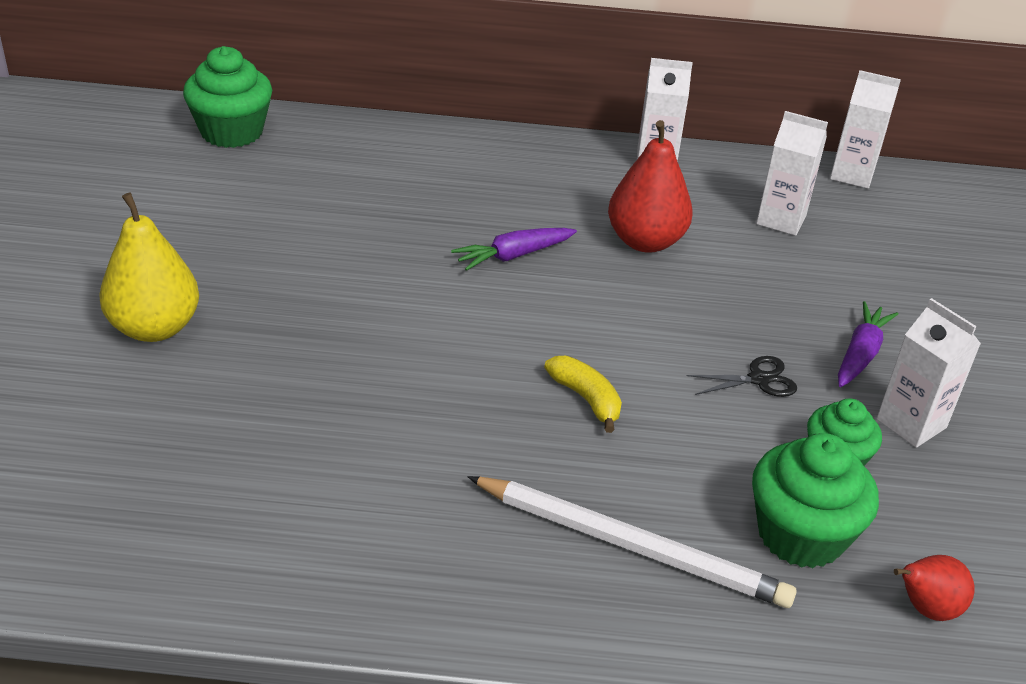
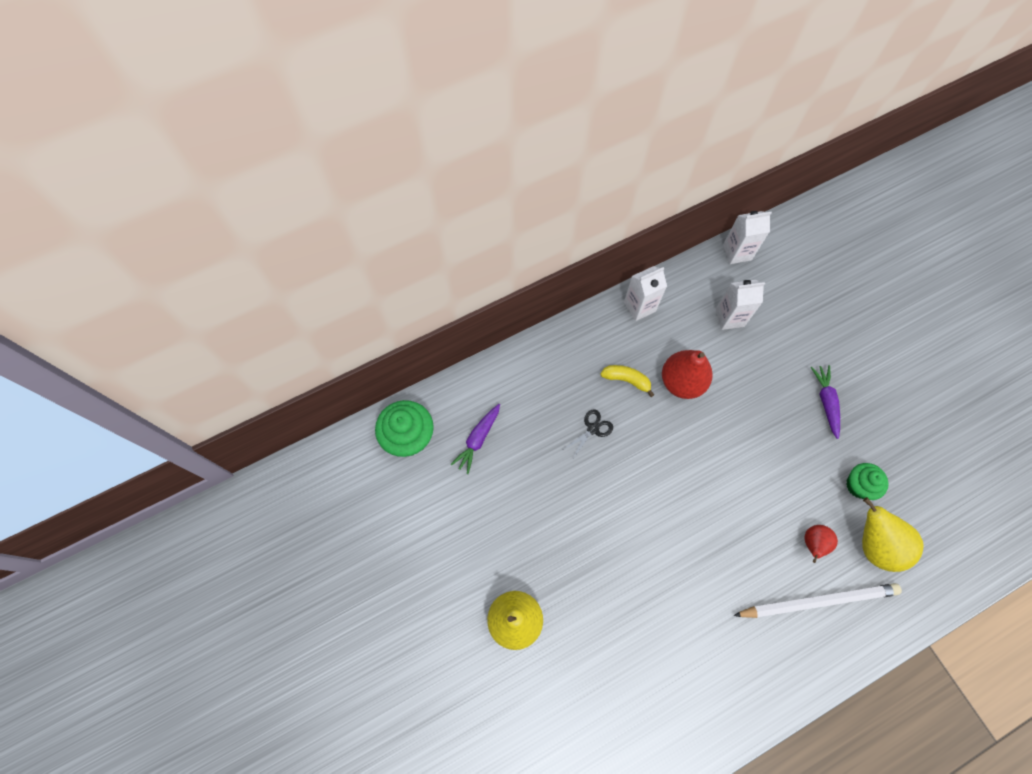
camera: 30 degrees left, 30 degrees up
purple carrot [451,228,577,271] -> purple carrot moved to [450,404,500,474]
yellow banana [544,356,622,433] -> yellow banana moved to [601,365,654,397]
black scissors [687,356,797,397] -> black scissors moved to [564,409,613,460]
green cupcake [752,433,879,568] -> yellow pear [862,497,924,572]
white carton [877,298,981,448] -> none
red pear [894,555,975,621] -> red pear moved to [804,525,838,563]

